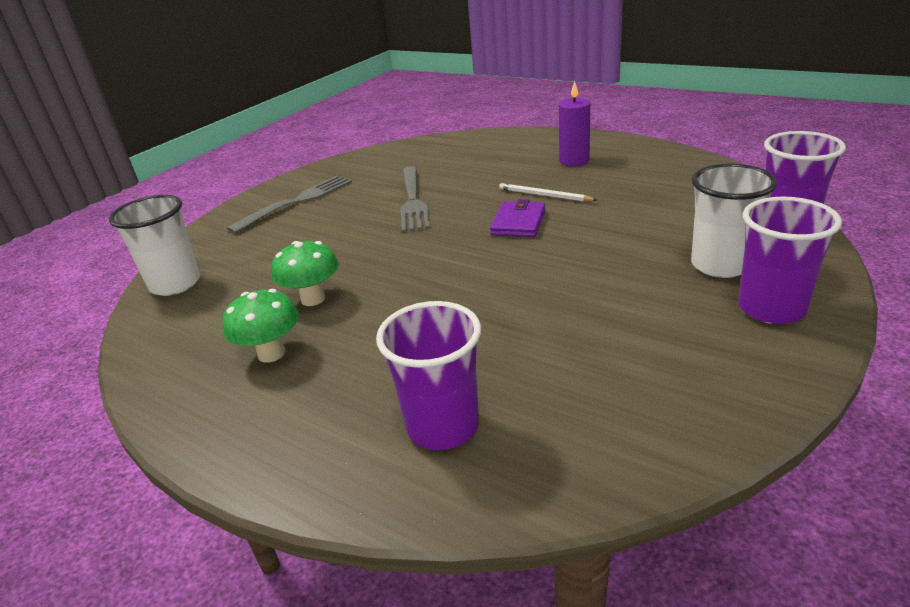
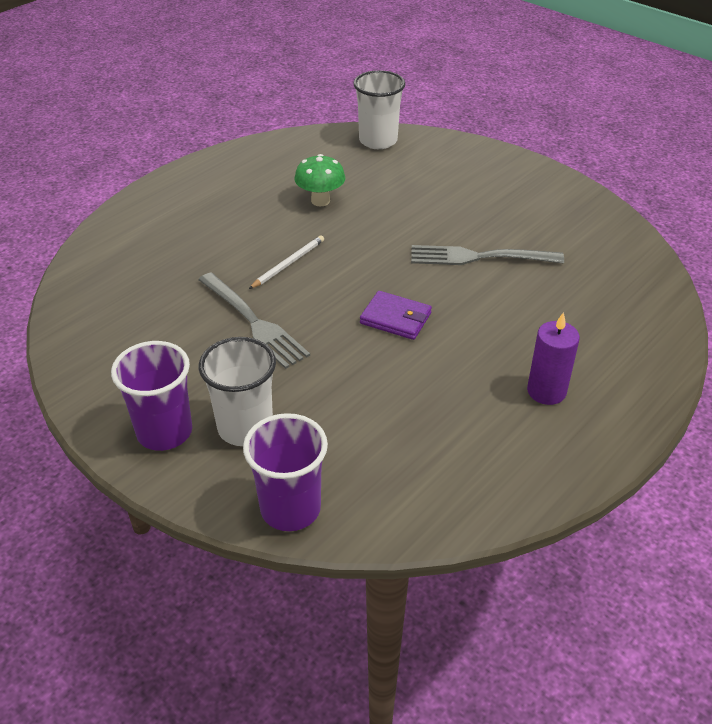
camera: 95 degrees right, 10 degrees up
green mushroom [222,289,299,363] -> none
grey fork [227,176,352,234] -> grey fork moved to [198,273,310,369]
purple cup [376,301,481,450] -> none
white pencil [499,183,597,202] -> white pencil moved to [249,235,324,289]

